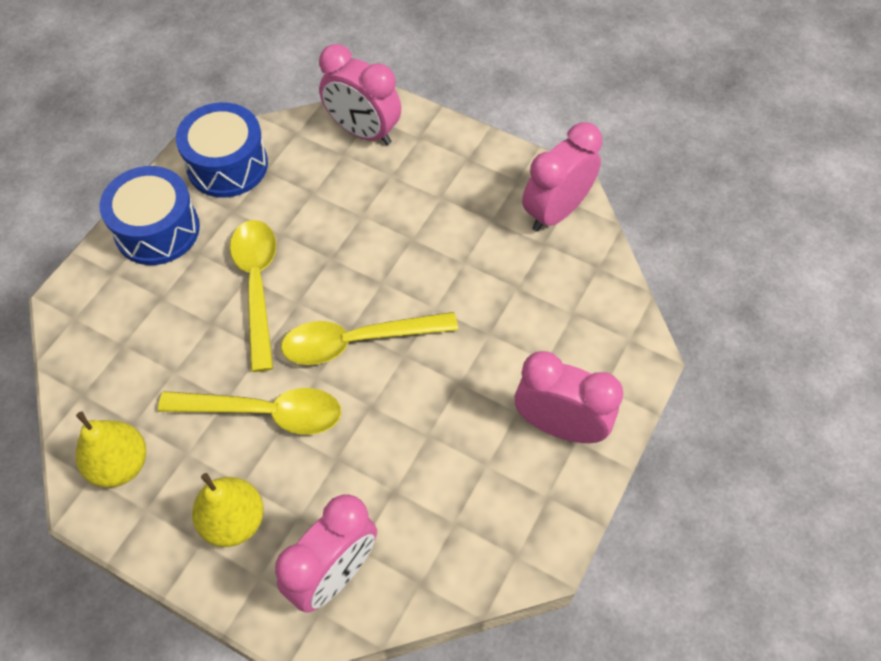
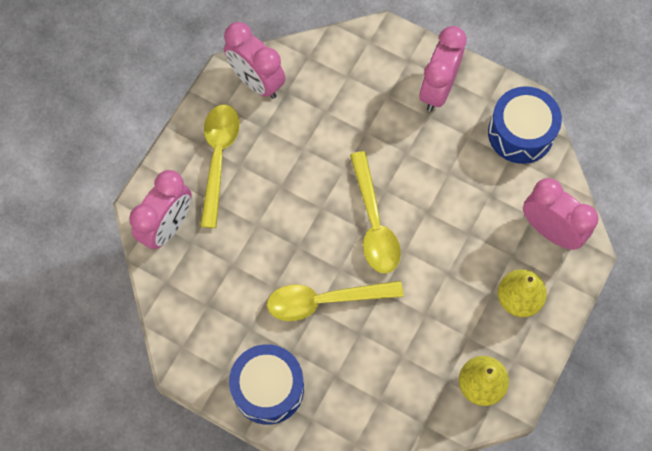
camera: 90 degrees left, 10 degrees up
yellow spoon [158,388,341,435] -> yellow spoon moved to [200,104,240,228]
blue drum [176,102,268,198] -> blue drum moved to [488,86,562,164]

